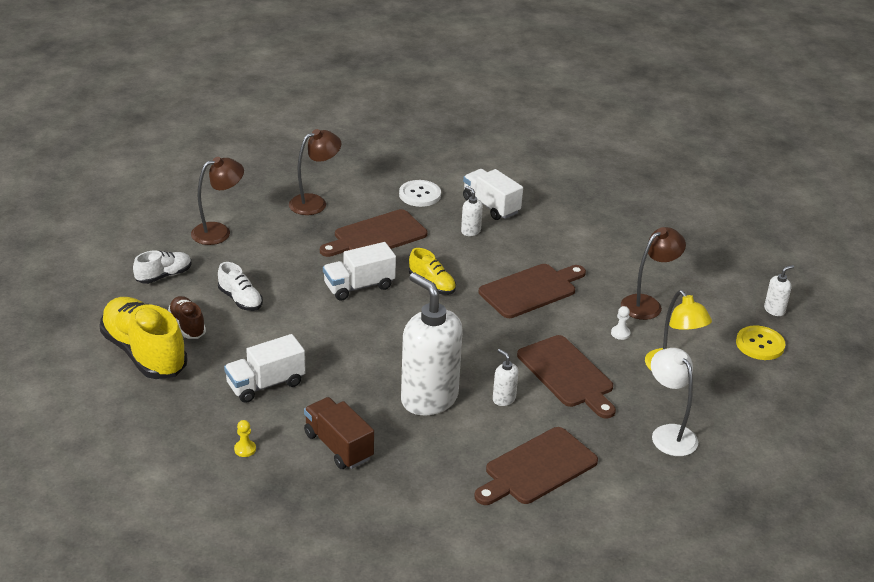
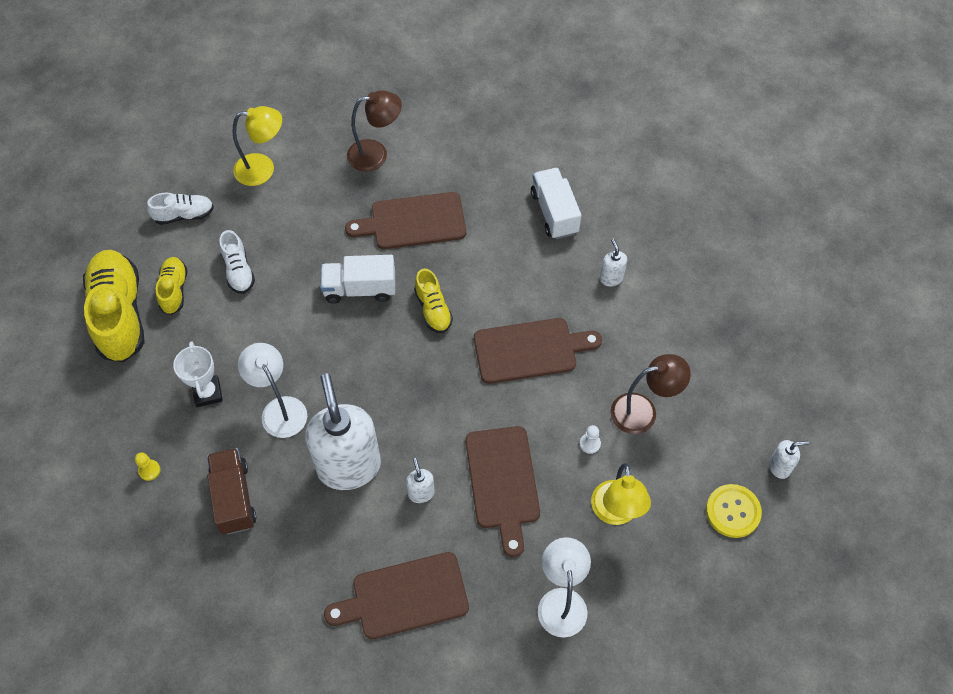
camera: 25 degrees right, 25 degrees up
brown shoe [168,296,206,339] -> yellow shoe [156,257,187,315]
brown lamp [191,157,244,245] -> yellow lamp [233,106,282,186]
white truck [224,334,306,403] -> white trophy [173,341,223,407]
white button [399,180,441,207] -> none
white soap dispenser [461,186,483,236] -> white soap dispenser moved to [600,238,627,286]
none -> white lamp [238,343,307,438]

